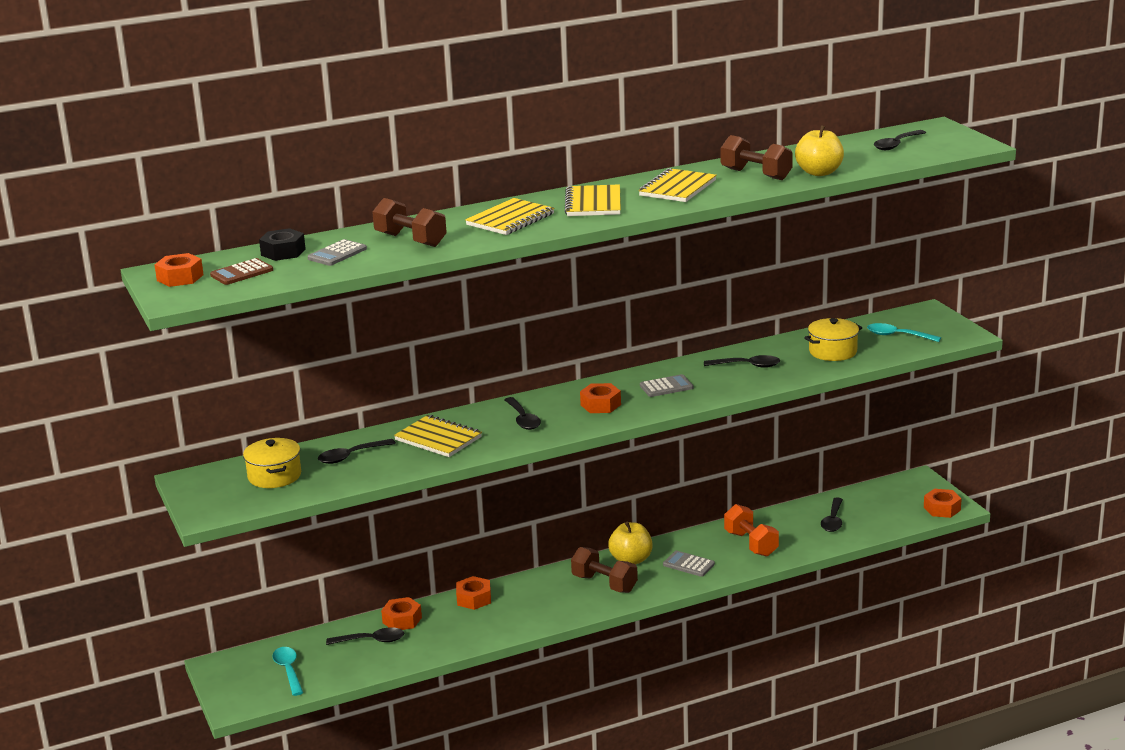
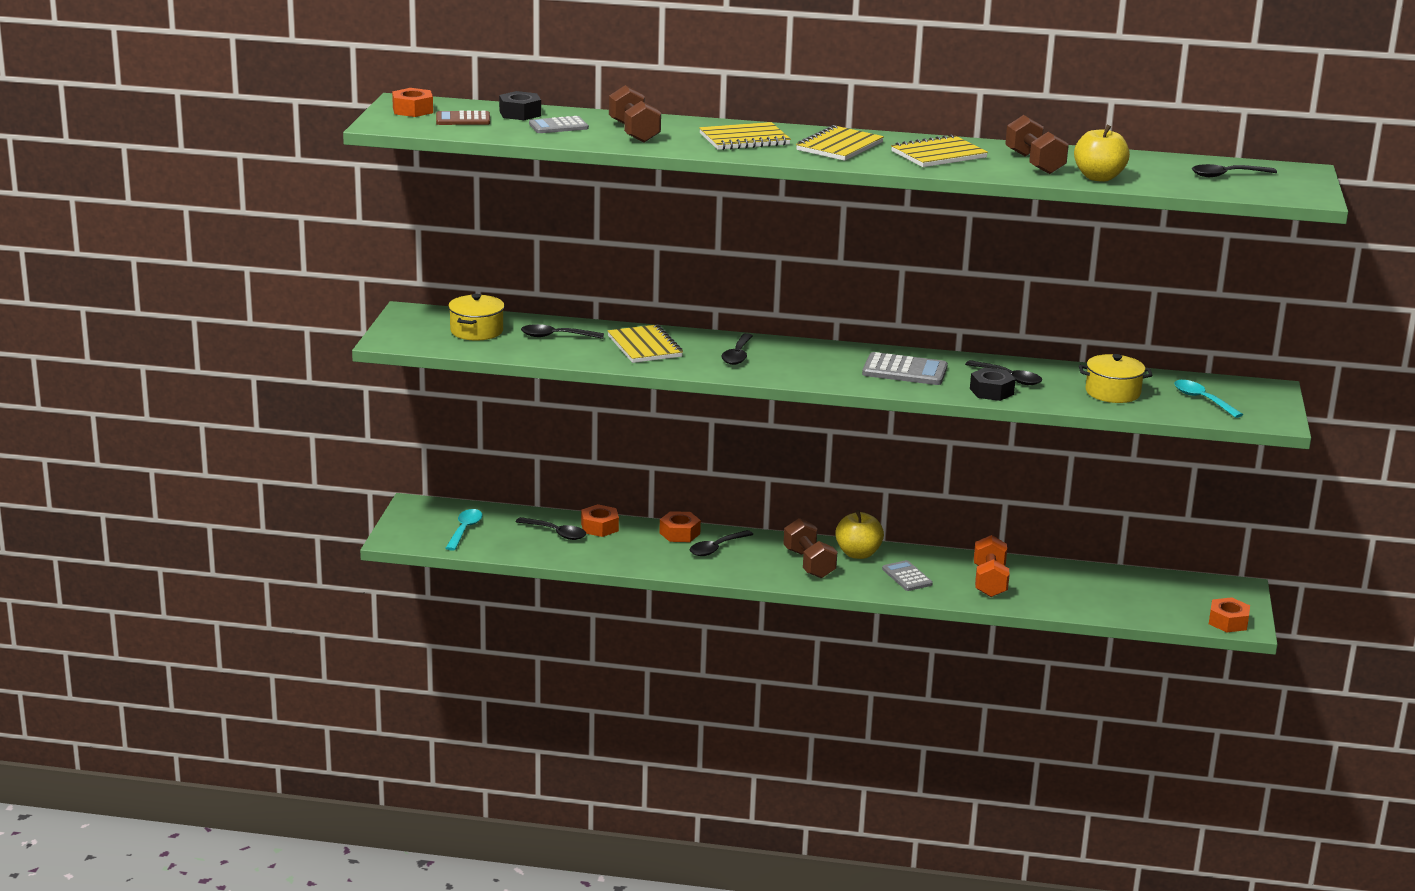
camera: 30 degrees right, 0 degrees up
orange nut [580,383,621,413] -> none
grey calculator [640,374,694,397] -> grey calculator [862,352,948,385], size x1.52
black spoon [821,497,843,532] -> black spoon moved to [690,530,753,556]
none -> black nut [970,367,1016,401]

